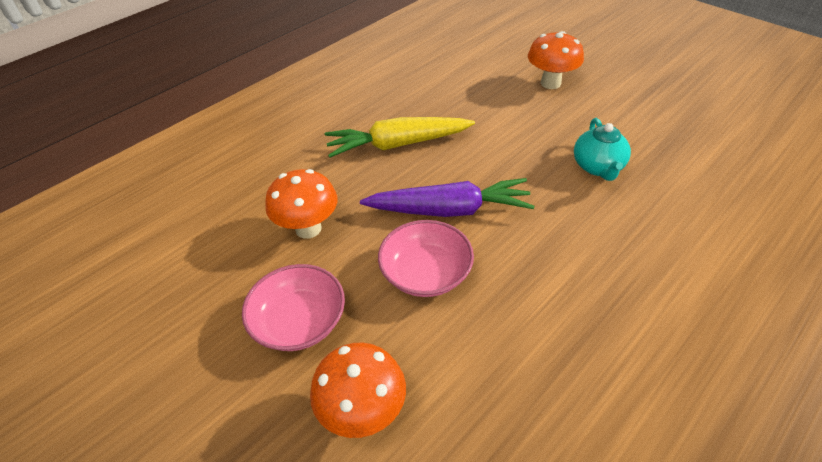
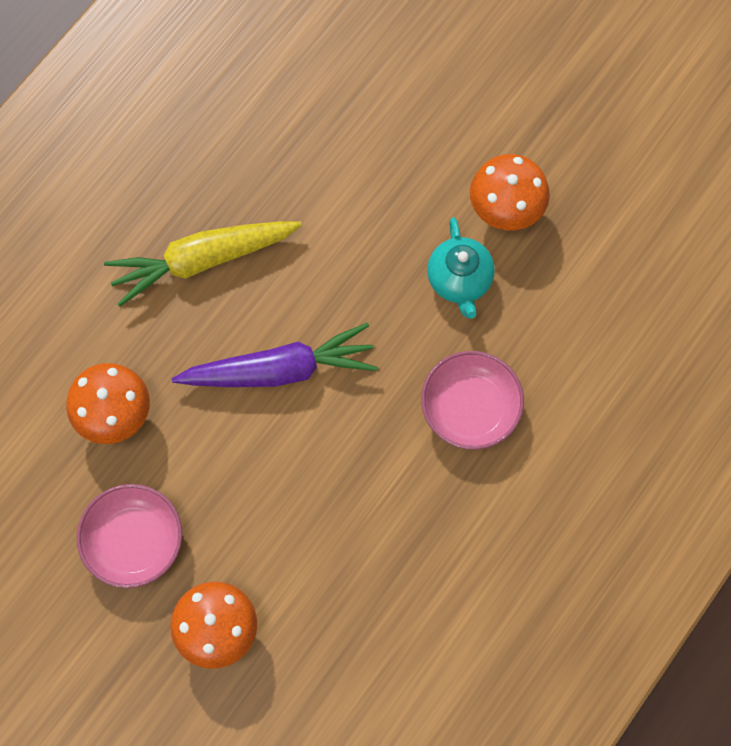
camera: 10 degrees left, 25 degrees up
pink bowl [378,220,474,297] -> pink bowl moved to [421,351,524,450]
orange mushroom [528,31,584,89] -> orange mushroom moved to [470,154,550,230]

